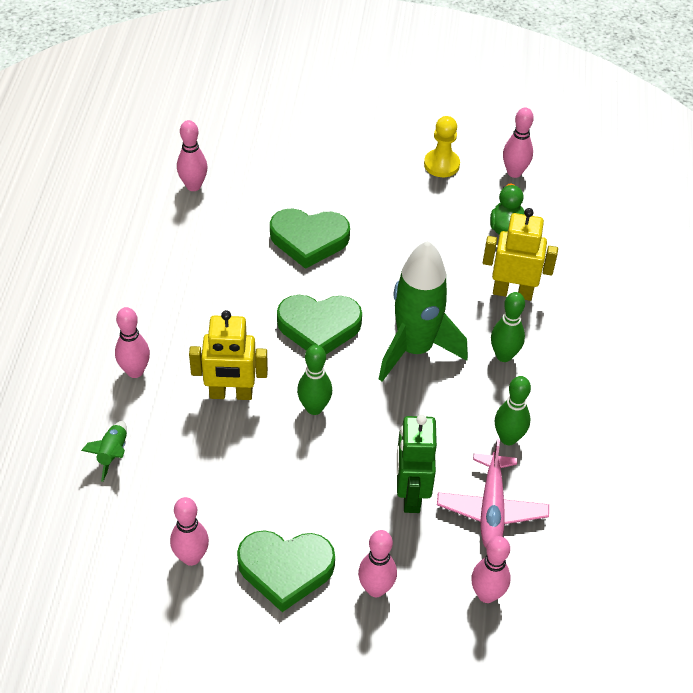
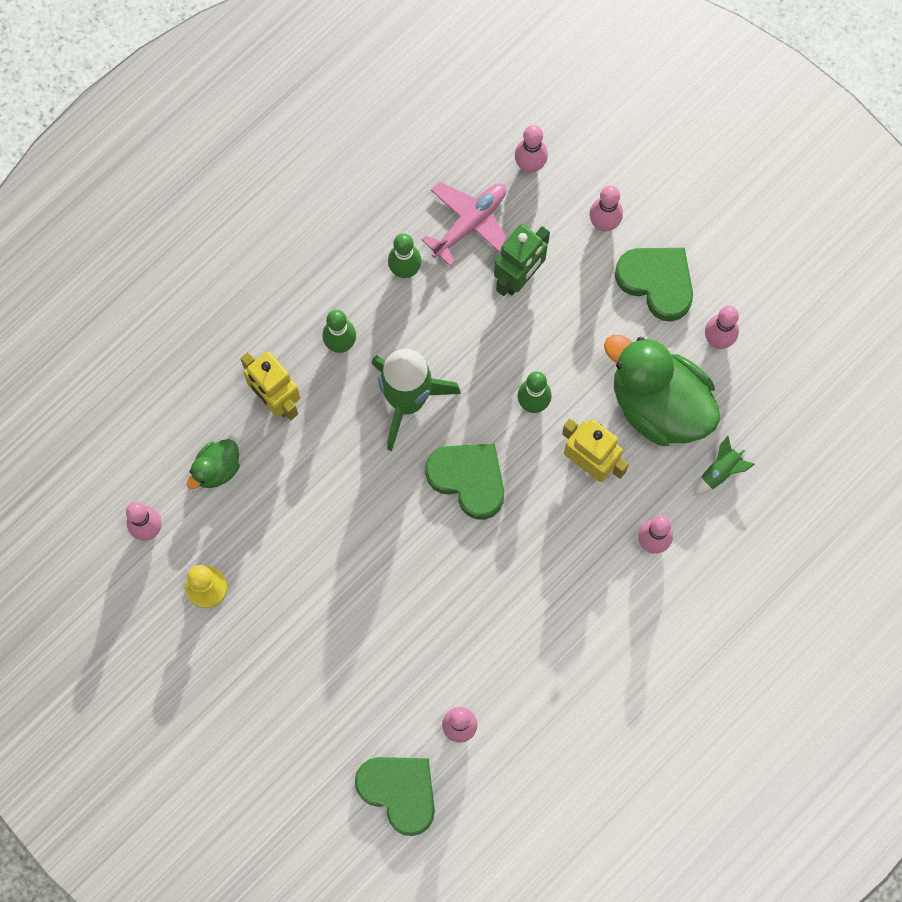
camera: 140 degrees left, 25 degrees up
green heart [270,208,350,269] -> green heart moved to [355,757,435,836]
none -> green duck [604,335,720,446]

